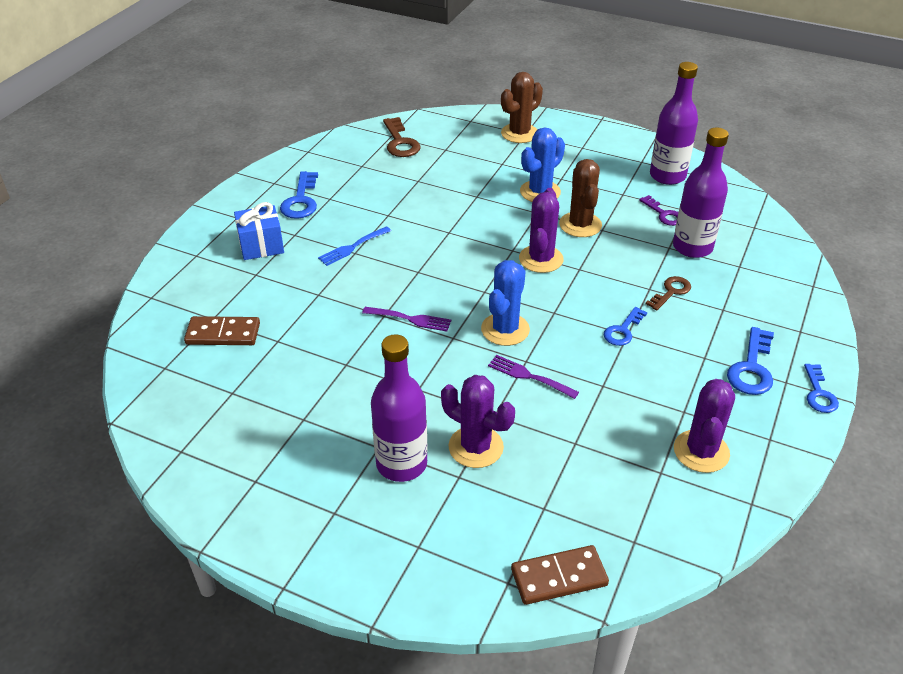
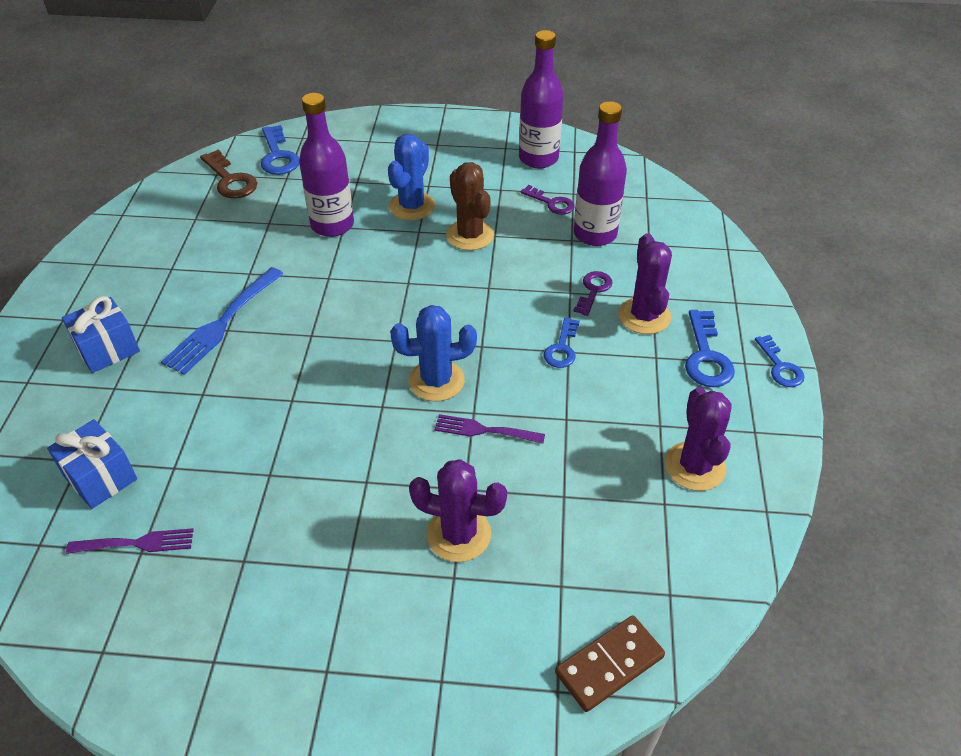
camera: 20 degrees left, 5 degrees up
brown domino [184,316,260,345] -> blue gift [47,419,137,509]
blue key [280,171,318,219] -> blue key moved to [260,125,299,175]
blue fork [318,226,391,266] -> blue fork [161,267,283,375], size x1.61
purple fork [362,307,451,332] -> purple fork moved to [66,528,194,554]
purple bottle [371,335,428,482] -> purple bottle moved to [299,93,354,237]
blue cactus [481,260,530,346] -> blue cactus turned 75 degrees clockwise [390,305,477,401]
brown cactus [501,72,543,143] -> none
purple cactus [519,188,563,273] -> purple cactus moved to [618,233,672,334]
brown key [646,276,691,310] -> purple key [573,271,612,316]

